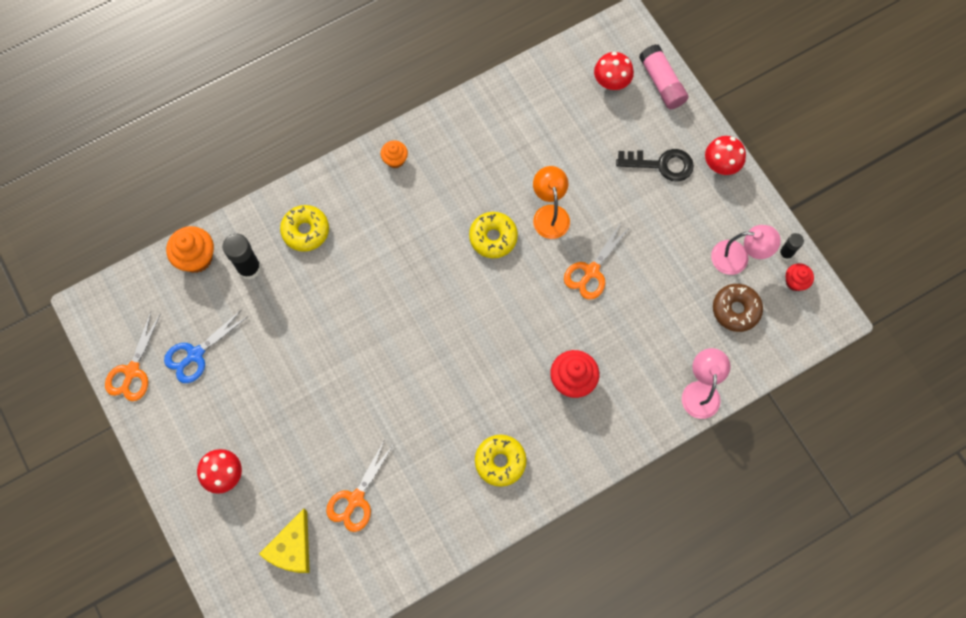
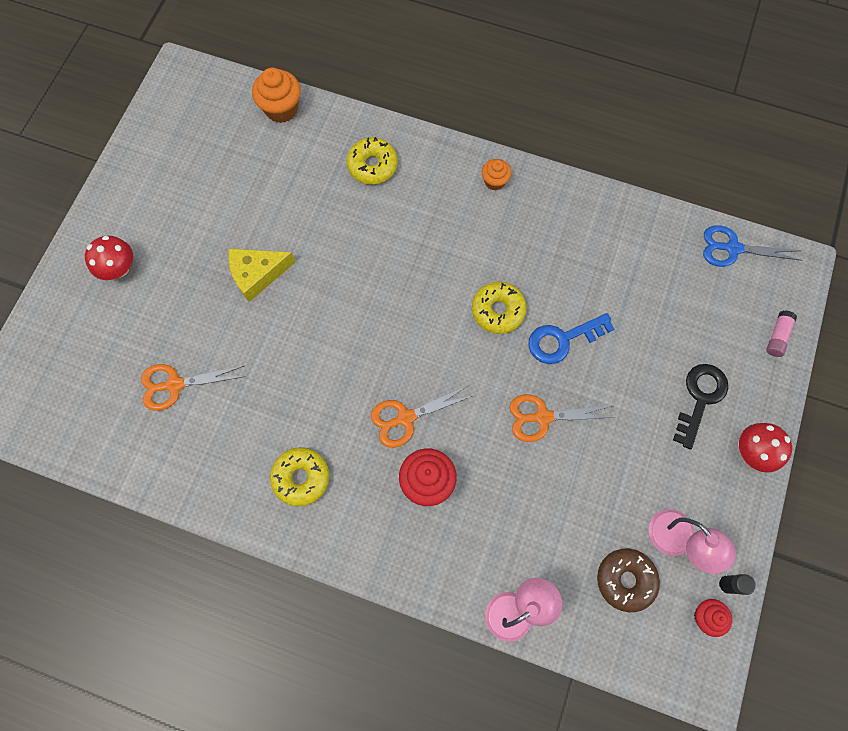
camera: 50 degrees right, 0 degrees up
orange scissors [105,312,160,401] -> orange scissors moved to [371,385,474,448]
blue scissors [164,309,247,383] -> blue scissors moved to [703,225,802,267]
black glue stick [223,234,262,280] -> none
yellow cheese [259,509,310,573] -> yellow cheese moved to [228,248,296,302]
orange lamp [533,166,570,239] -> blue key [528,313,614,364]
red mushroom [594,52,634,90] -> none
black key [616,149,694,182] -> black key turned 120 degrees counterclockwise [673,364,728,449]
pink glue stick [639,44,689,109] -> pink glue stick [766,310,797,357], size x0.60

